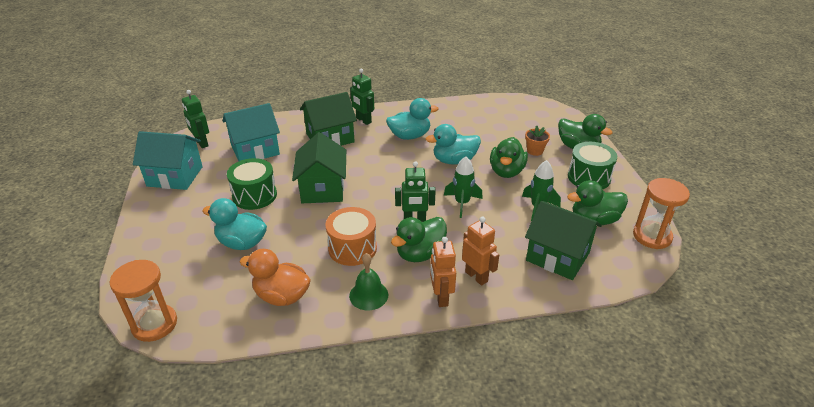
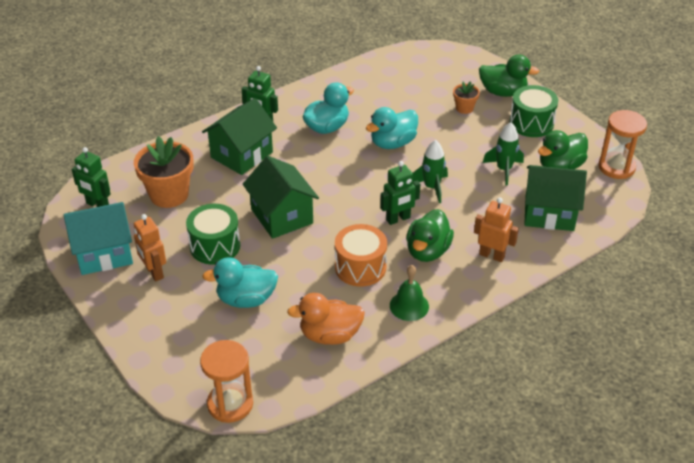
camera: 25 degrees left, 5 degrees up
turquoise house [223,103,280,161] -> orange flower pot [134,136,194,208]
orange robot [430,237,456,307] -> orange robot moved to [134,214,166,281]
green duck [490,137,528,178] -> none

